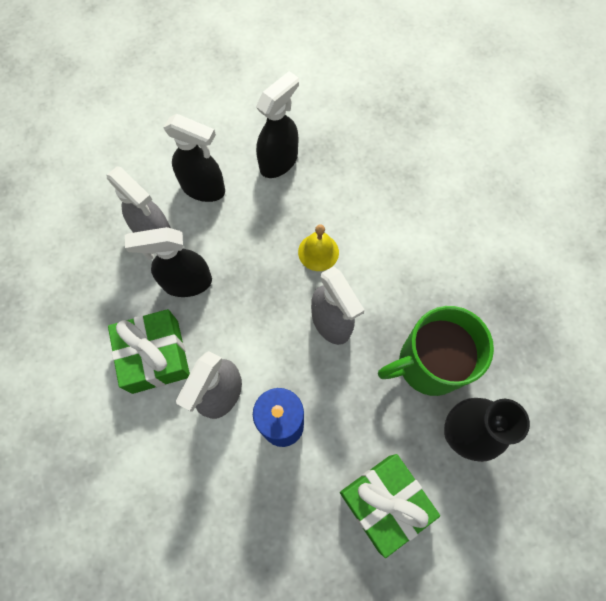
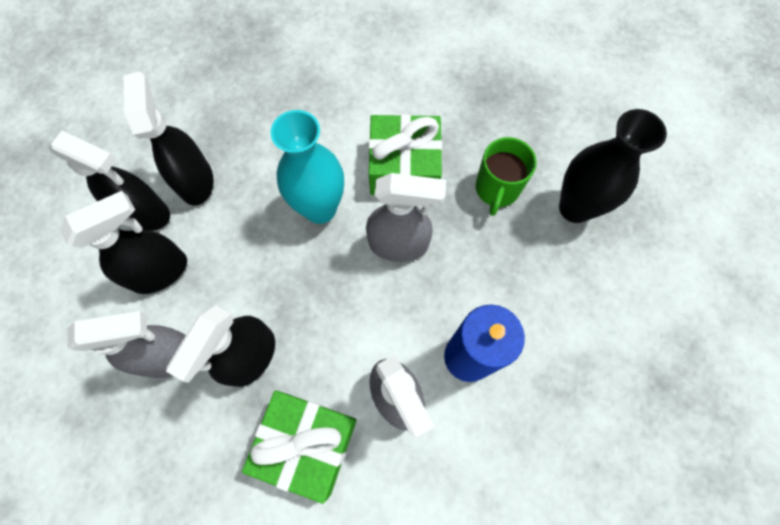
camera: 55 degrees left, 0 degrees up
yellow bell [298,224,339,271] -> turquoise vase [271,110,344,224]
green gift [340,454,440,558] -> green gift moved to [369,114,442,195]
green mug [378,306,494,396] -> green mug [476,137,537,216], size x0.63
none -> black spray bottle [49,131,170,231]

